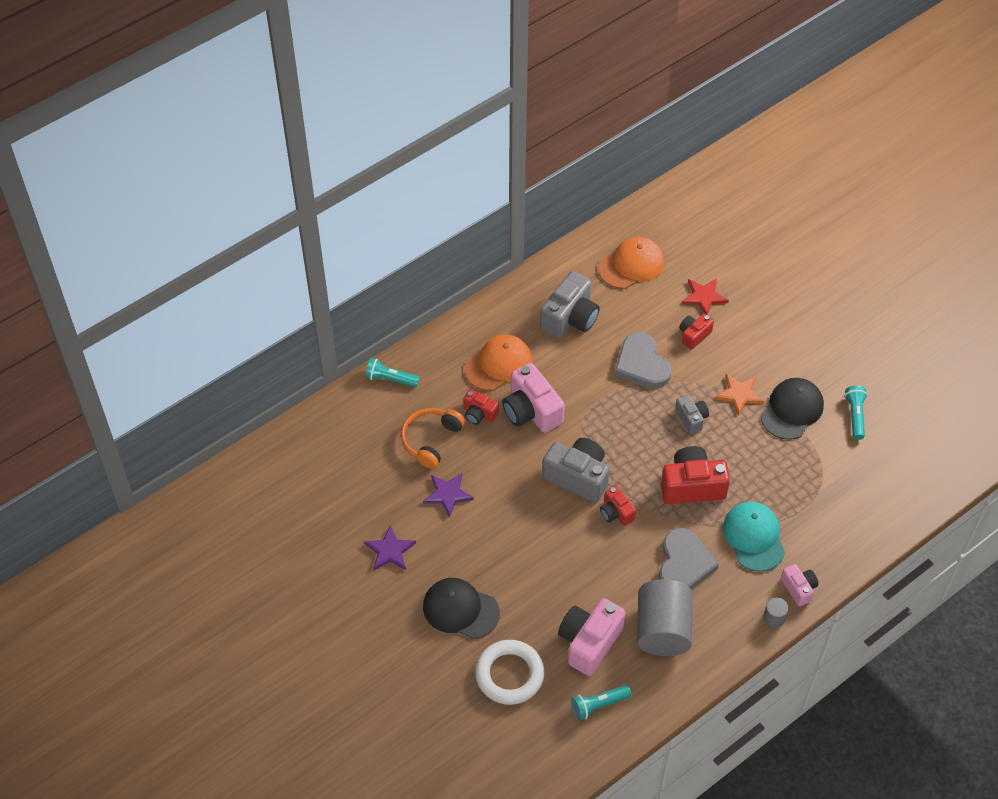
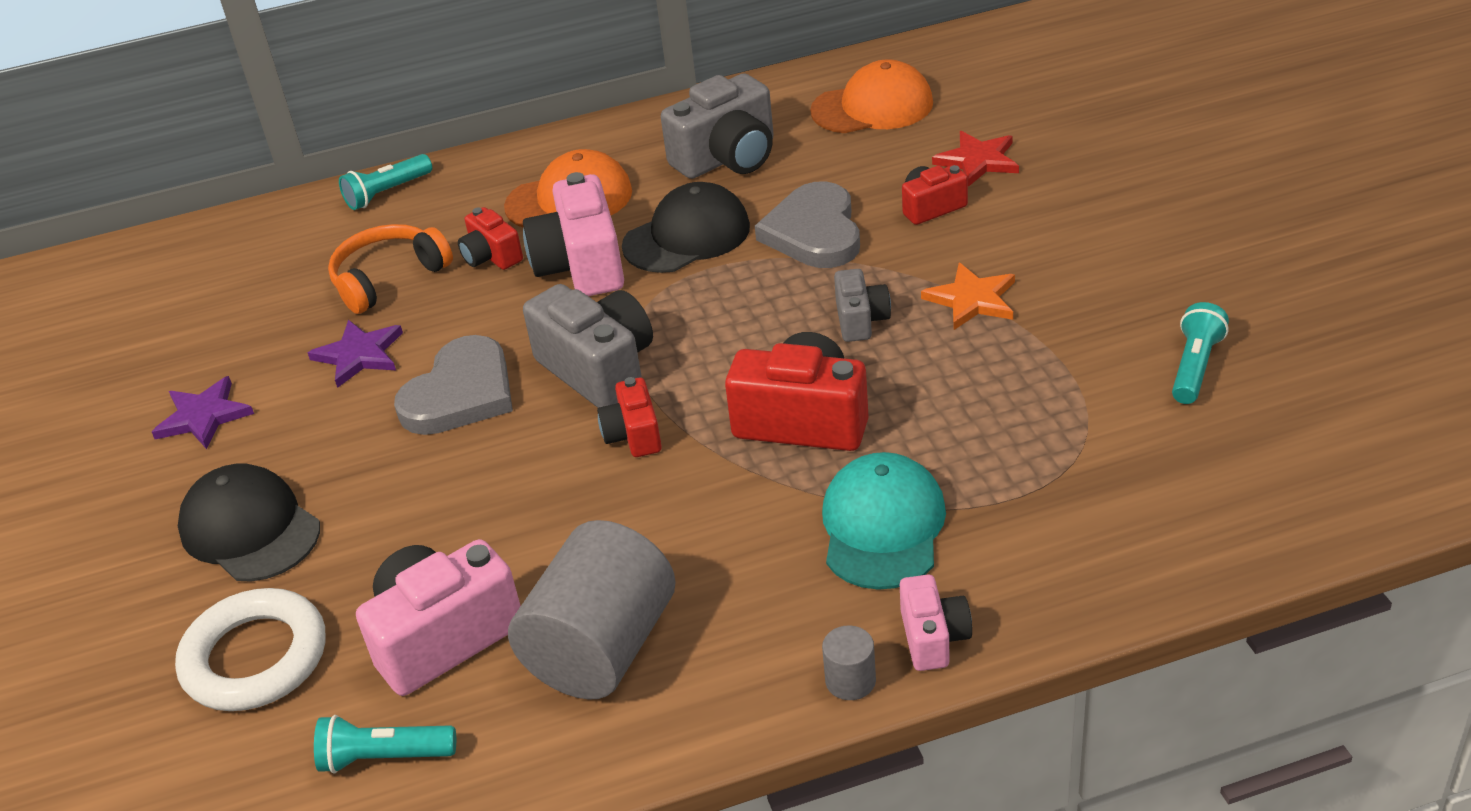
camera: 25 degrees right, 15 degrees down
turquoise flashlight [365,358,420,387] -> turquoise flashlight turned 75 degrees counterclockwise [339,154,432,210]
grey heart [659,528,719,589] -> grey heart moved to [394,335,513,435]
black cap [761,378,824,440] -> black cap moved to [622,182,750,273]

